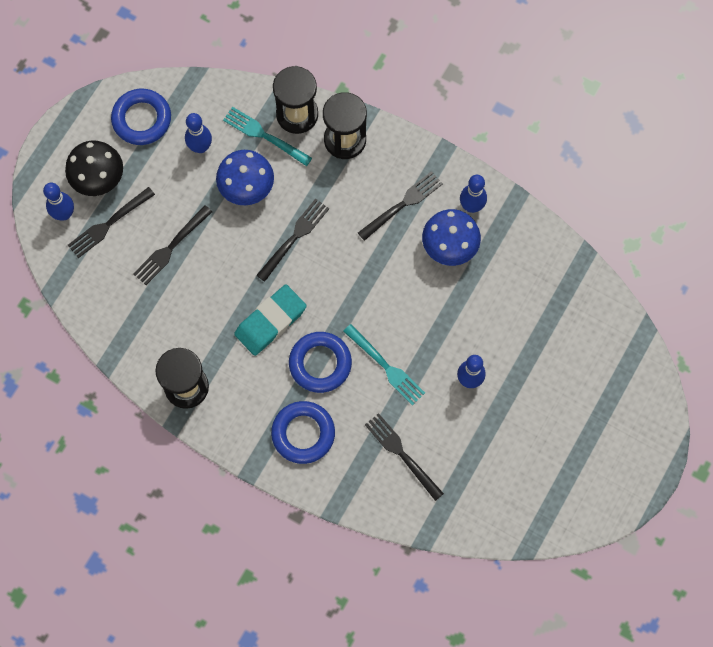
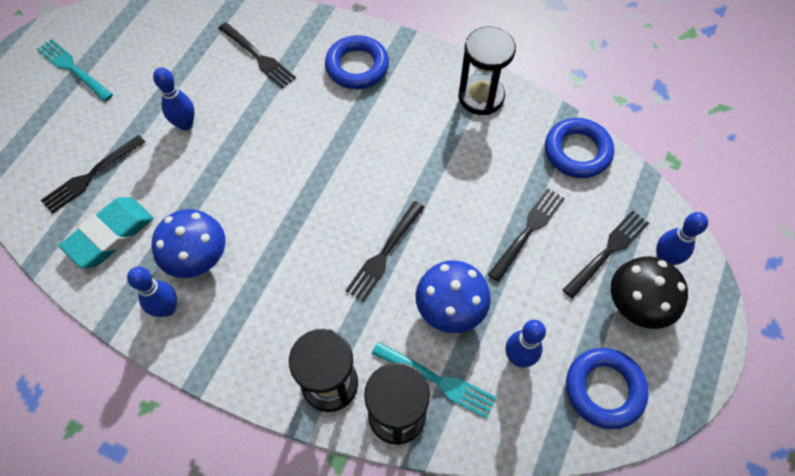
camera: 175 degrees right, 10 degrees down
turquoise eraser [234,284,307,356] -> turquoise eraser moved to [59,197,153,269]
blue ring [289,332,352,393] -> blue ring moved to [545,118,614,178]
turquoise fork [343,324,425,405] -> turquoise fork moved to [37,39,113,101]
black fork [358,171,443,241] -> black fork moved to [41,135,145,214]

